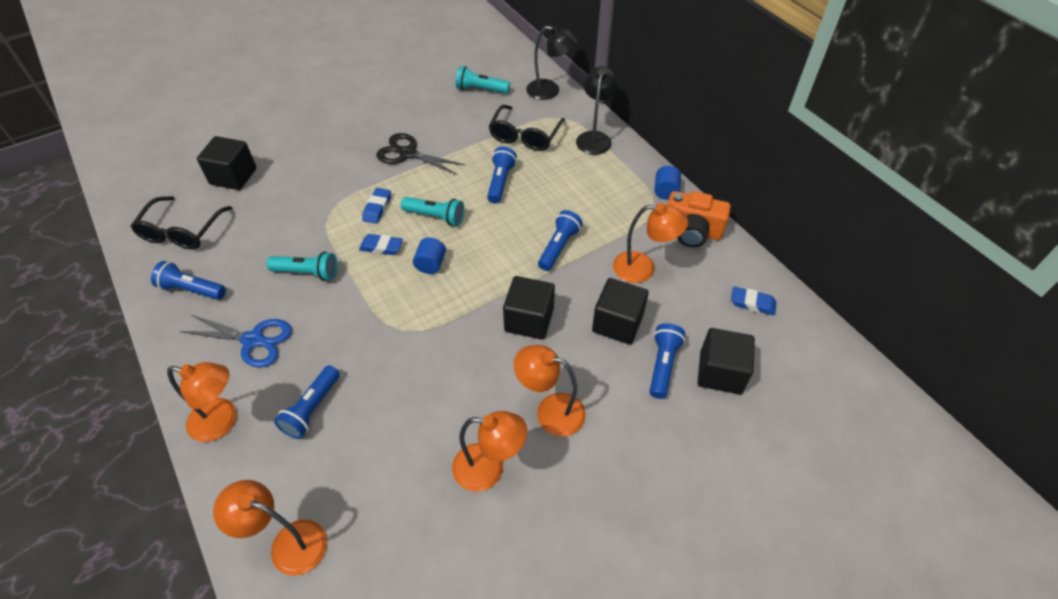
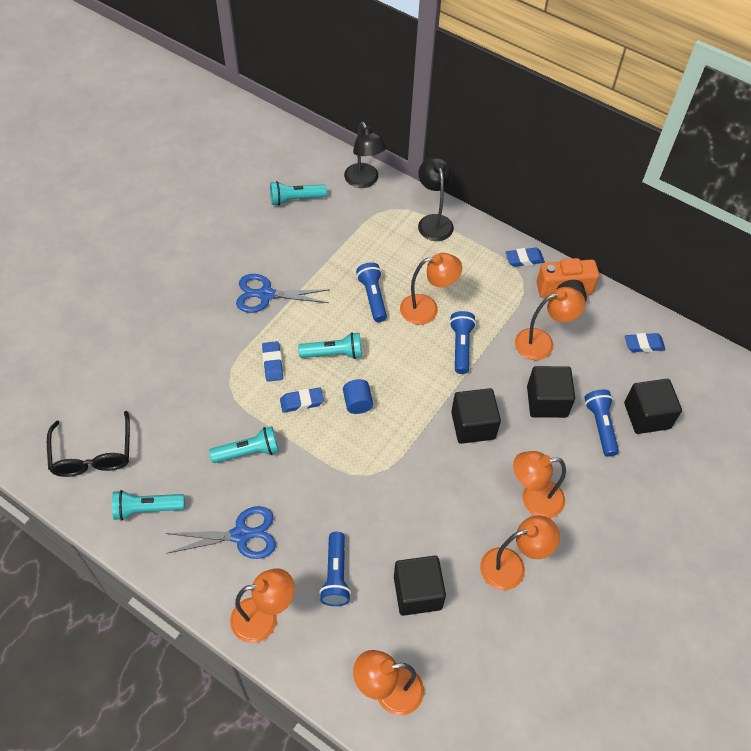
camera: 25 degrees left, 5 degrees up
blue flashlight [151,261,226,300] -> turquoise flashlight [112,490,185,520]
black cube [197,136,257,190] -> black cube moved to [394,556,446,616]
black scissors [376,133,465,175] -> blue scissors [236,274,330,313]
black glasses [489,105,565,151] -> none
black lamp [526,25,578,100] -> black lamp turned 75 degrees clockwise [344,122,387,188]
blue cylinder [654,166,681,200] -> blue eraser [506,248,545,267]
none -> orange lamp [400,253,462,325]

